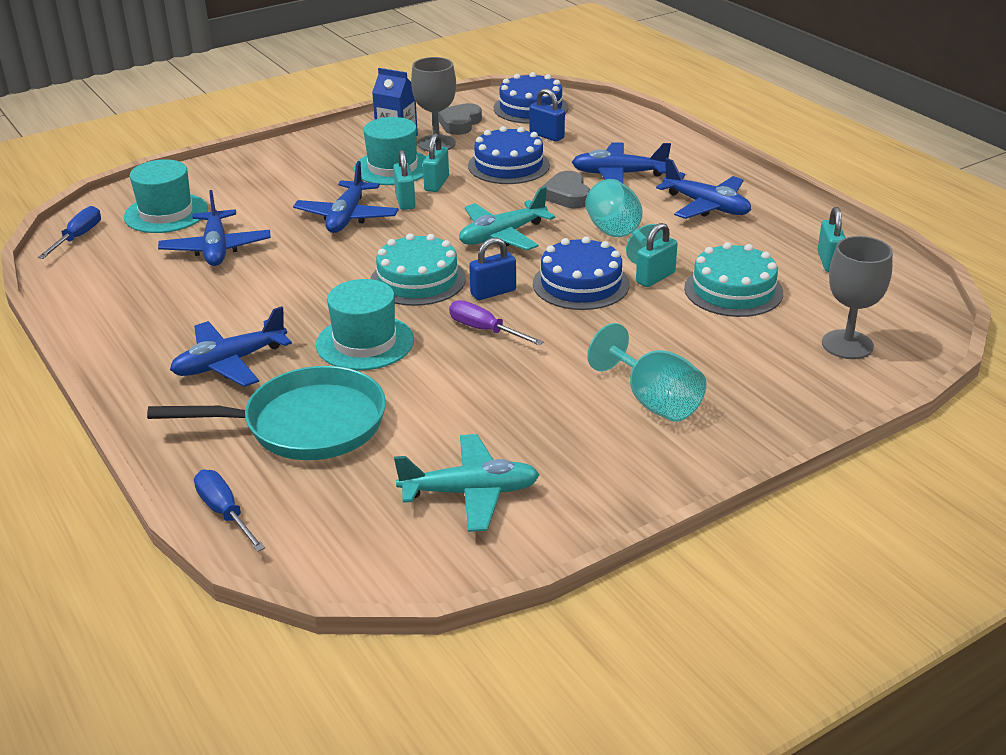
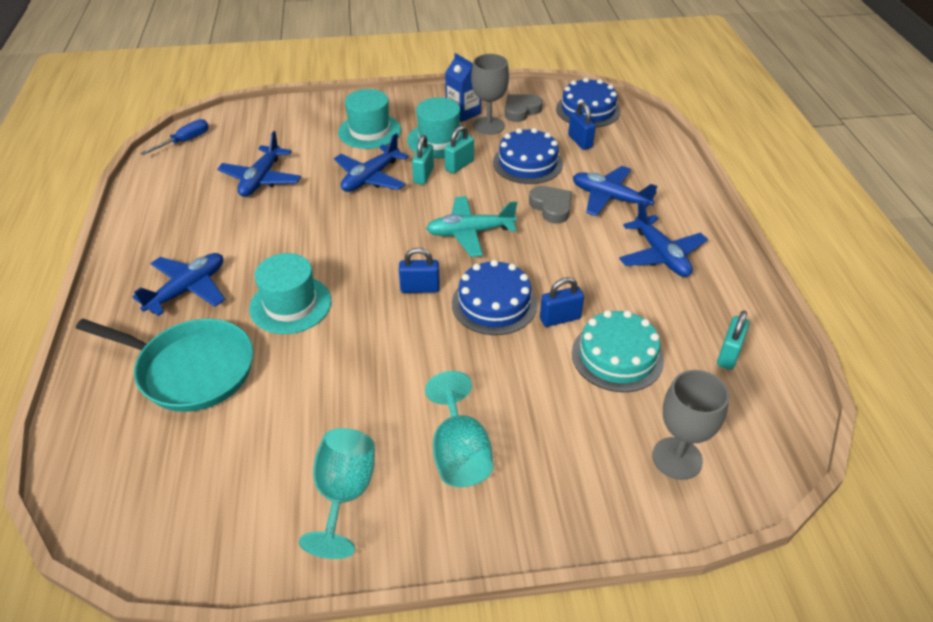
camera: 25 degrees right, 10 degrees up
turquoise hat [124,159,208,233] -> turquoise hat moved to [338,89,401,149]
blue plane [170,306,292,387] -> blue plane turned 135 degrees clockwise [132,253,225,316]
blue screwdriver [194,470,265,552] -> none
turquoise cake [370,233,466,306] -> none
turquoise plane [394,434,540,532] -> none
purple screwdriver [449,300,544,346] -> none
grey heart [541,171,590,208] -> grey heart turned 135 degrees clockwise [529,186,572,224]
turquoise goblet [585,179,663,264] -> turquoise goblet moved to [299,428,375,559]
turquoise padlock [636,223,678,287] -> blue padlock [540,277,584,327]

